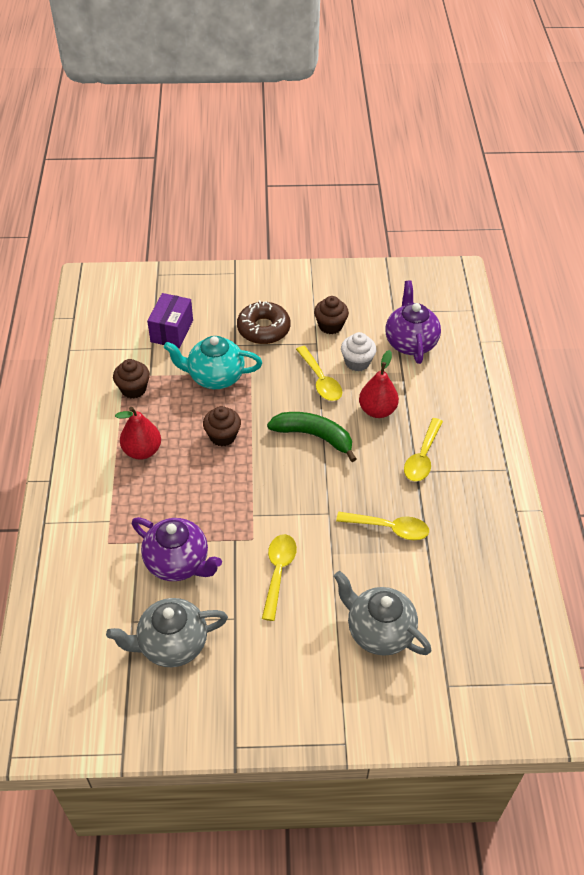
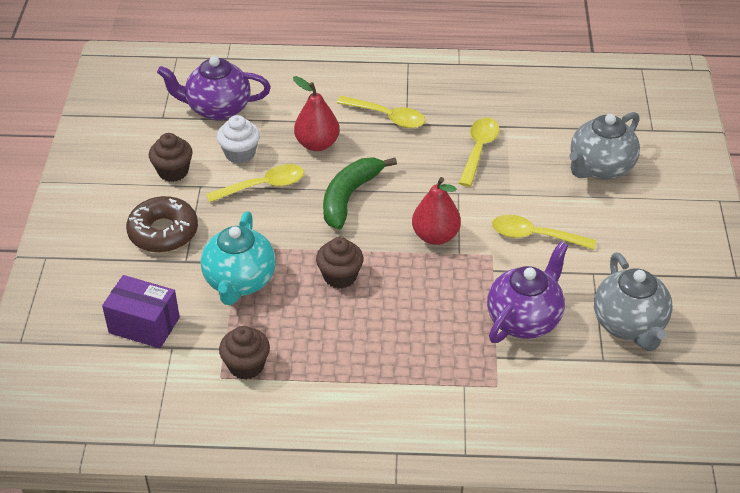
camera: 85 degrees left, 5 degrees down
red pear [115,407,161,460] -> red pear moved to [412,177,461,245]

